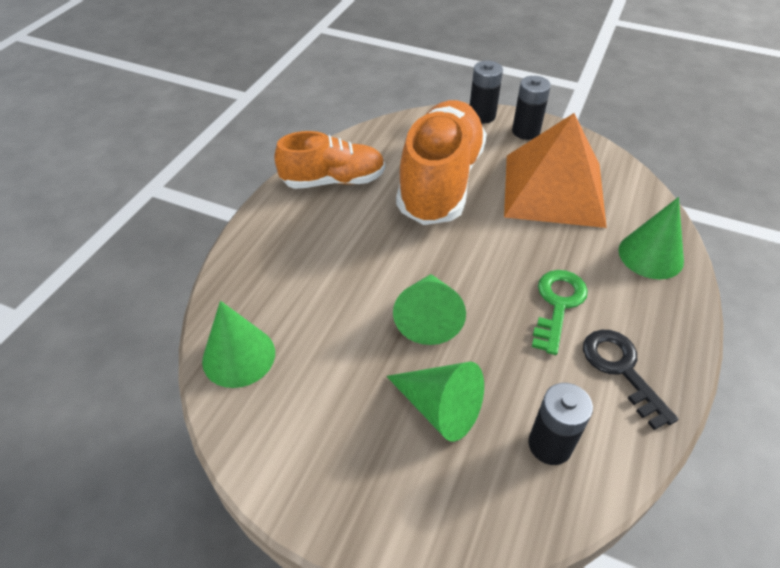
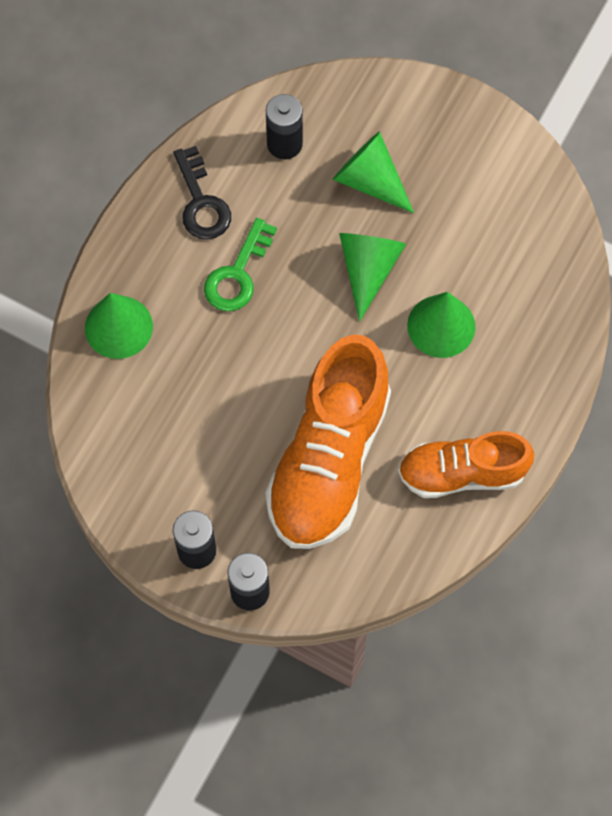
camera: 175 degrees left, 20 degrees up
green cone [202,301,275,388] -> green cone moved to [407,292,475,358]
orange pyramid [504,113,607,228] -> none

